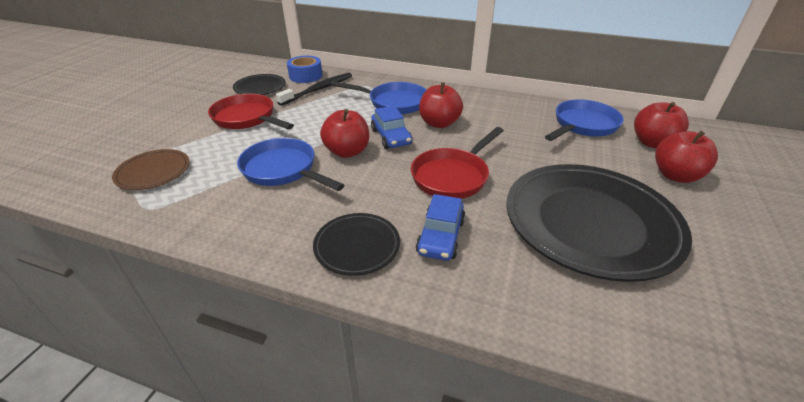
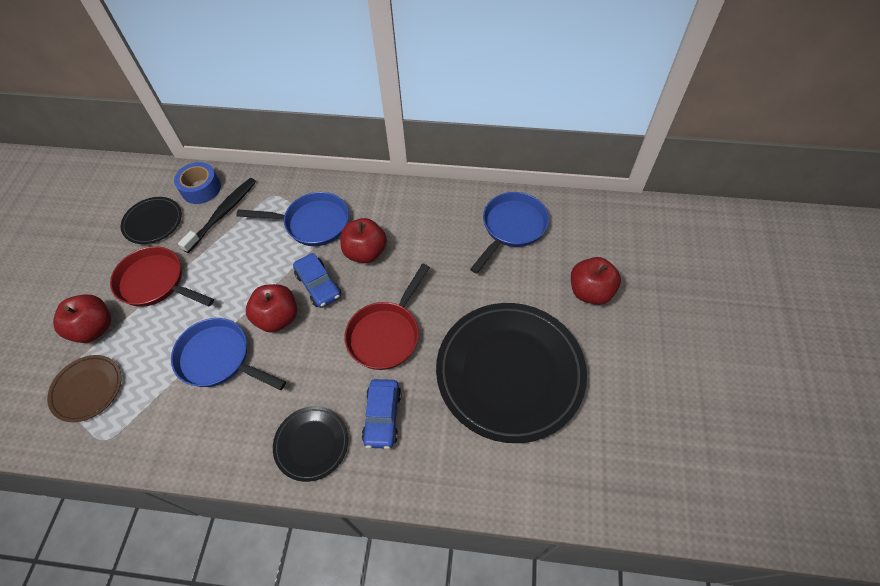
camera: 10 degrees left, 20 degrees up
red apple [634,102,689,148] -> red apple moved to [53,294,111,343]

